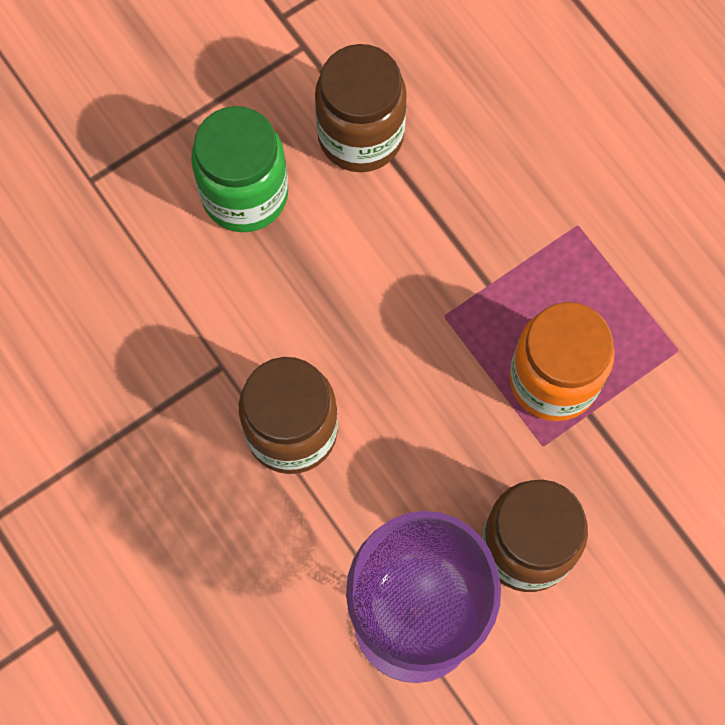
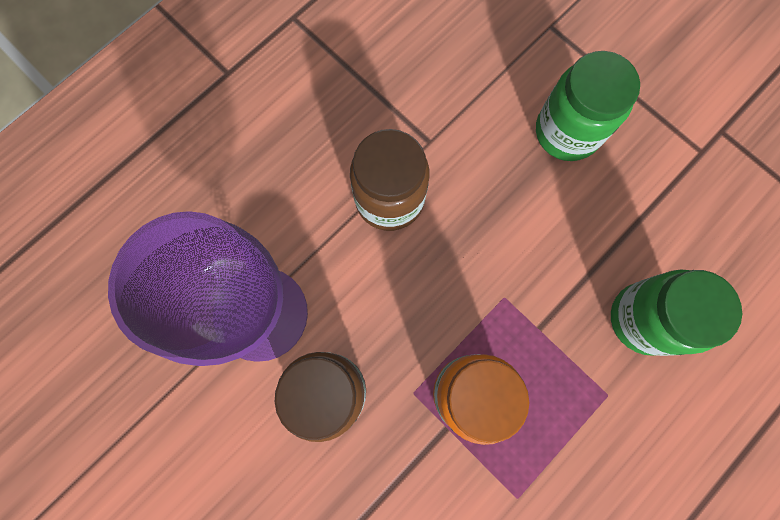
camera: 80 degrees right, 5 degrees up
brown jar [315,44,407,172] -> none
none -> green jar [611,269,742,356]

